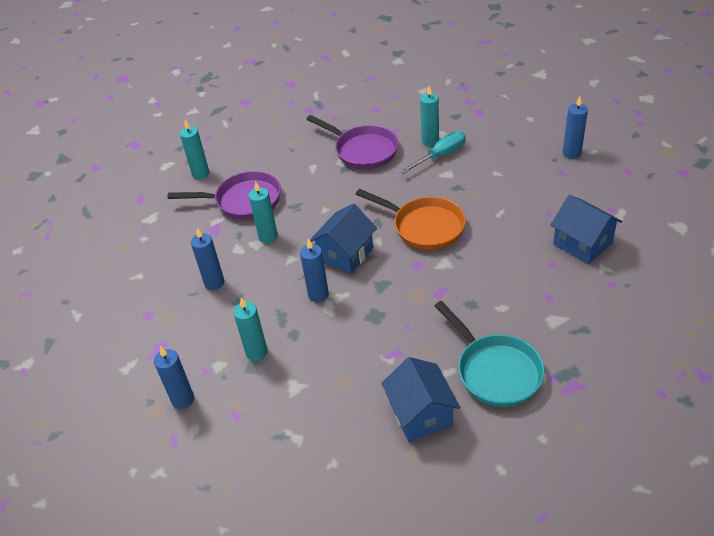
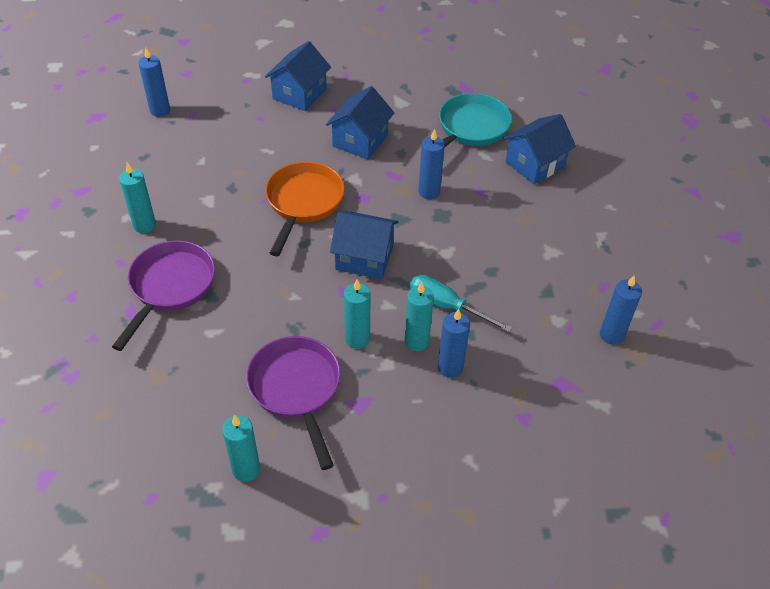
camera: 115 degrees left, 5 degrees up
turquoise candle [233,298,268,361] -> turquoise candle moved to [404,282,434,351]
blue candle [300,238,329,302] -> blue candle moved to [419,129,445,199]
turquoise screwdriver [400,131,466,174] -> turquoise screwdriver moved to [410,275,512,332]
none -> blue house [326,86,394,159]

